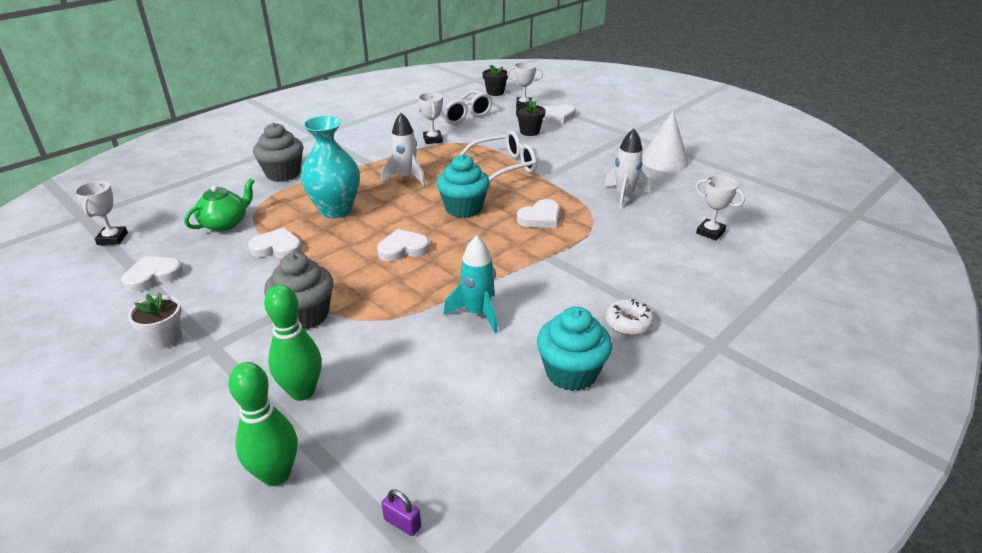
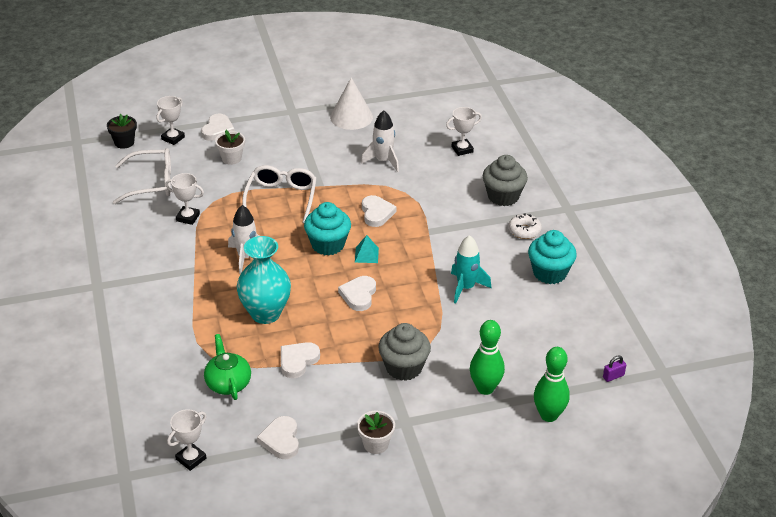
camera: 60 degrees left, 5 degrees up
white trophy [75,181,128,245] -> white trophy turned 75 degrees counterclockwise [167,409,207,471]
grey cupcake [253,123,303,182] -> grey cupcake moved to [483,155,528,206]
black flower pot [516,100,545,136] -> white flower pot [215,130,245,165]
none -> turquoise pyramid [355,235,379,263]

